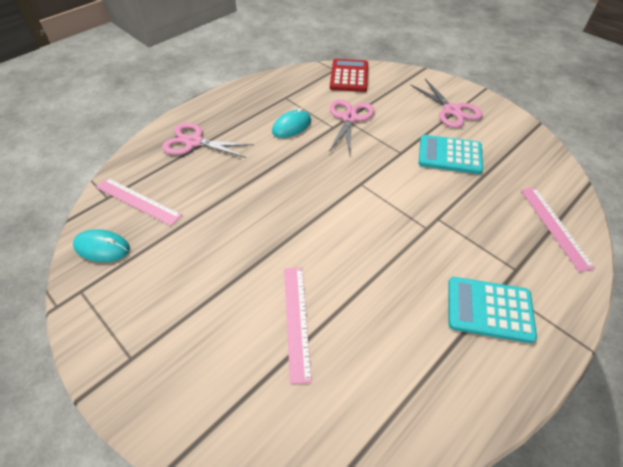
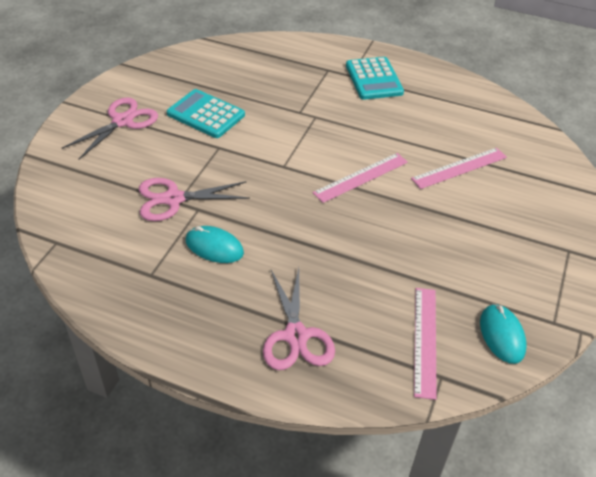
camera: 115 degrees left, 5 degrees down
red calculator [330,59,368,92] -> none
turquoise calculator [419,135,483,174] -> turquoise calculator turned 135 degrees clockwise [167,89,245,138]
pink ruler [521,187,595,272] -> pink ruler moved to [313,153,408,203]

